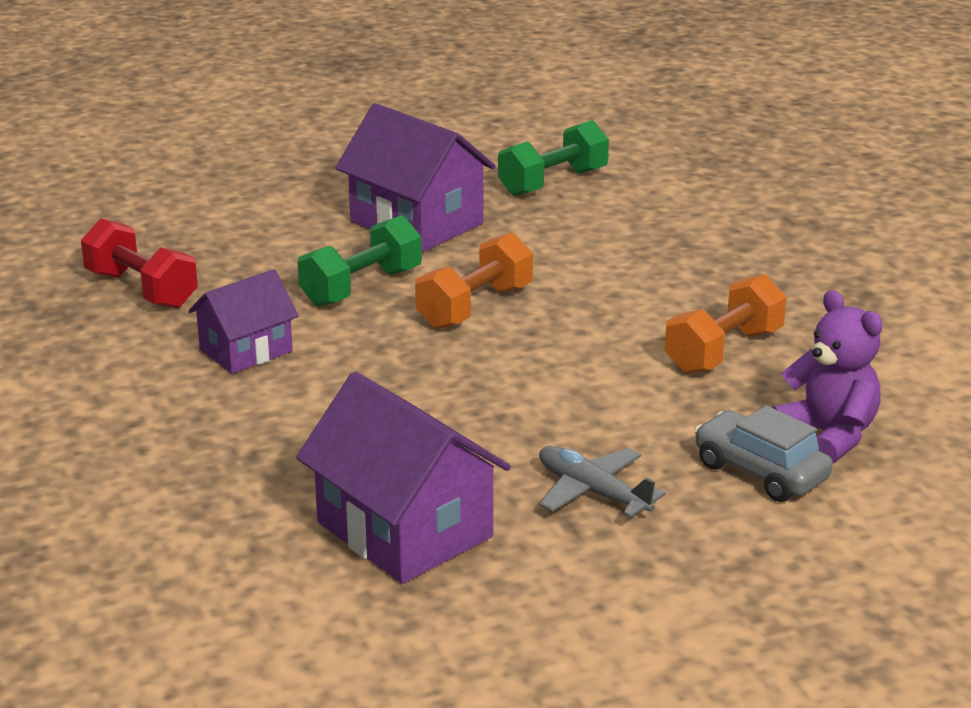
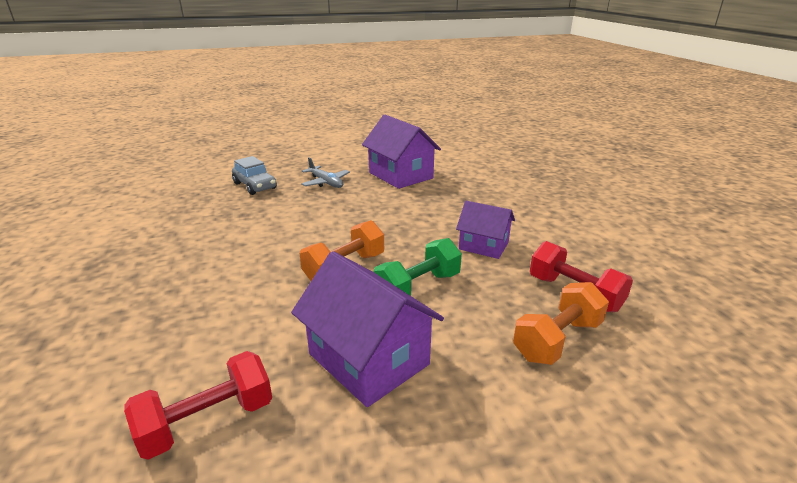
camera: 175 degrees left, 0 degrees up
purple house [188,269,299,374] -> purple house turned 60 degrees clockwise [456,201,515,259]
green dumbbell [498,120,609,196] -> red dumbbell [124,351,272,460]
orange dumbbell [665,274,786,374] -> orange dumbbell moved to [513,282,609,365]
purple teddy bear [772,290,883,463] -> none

